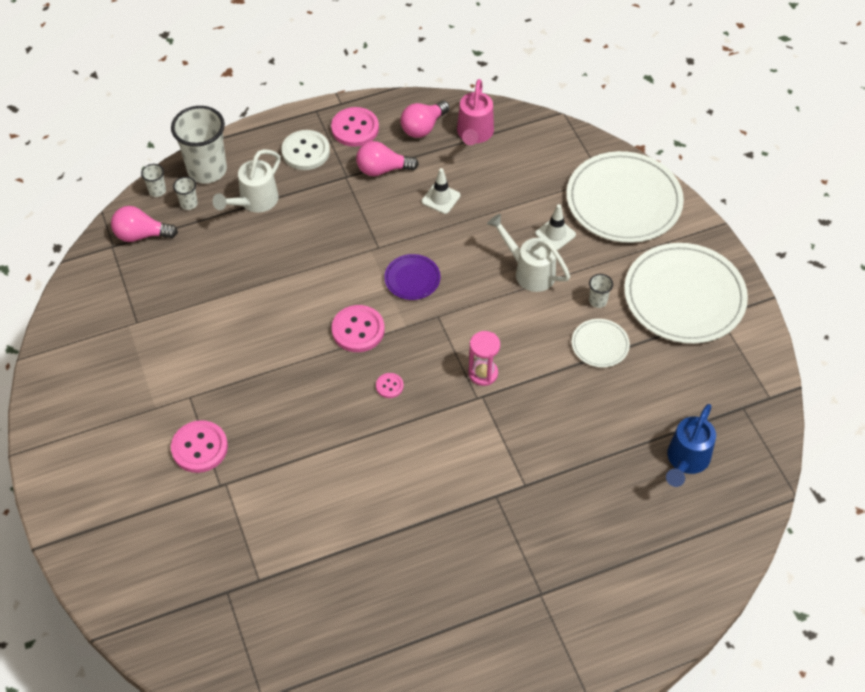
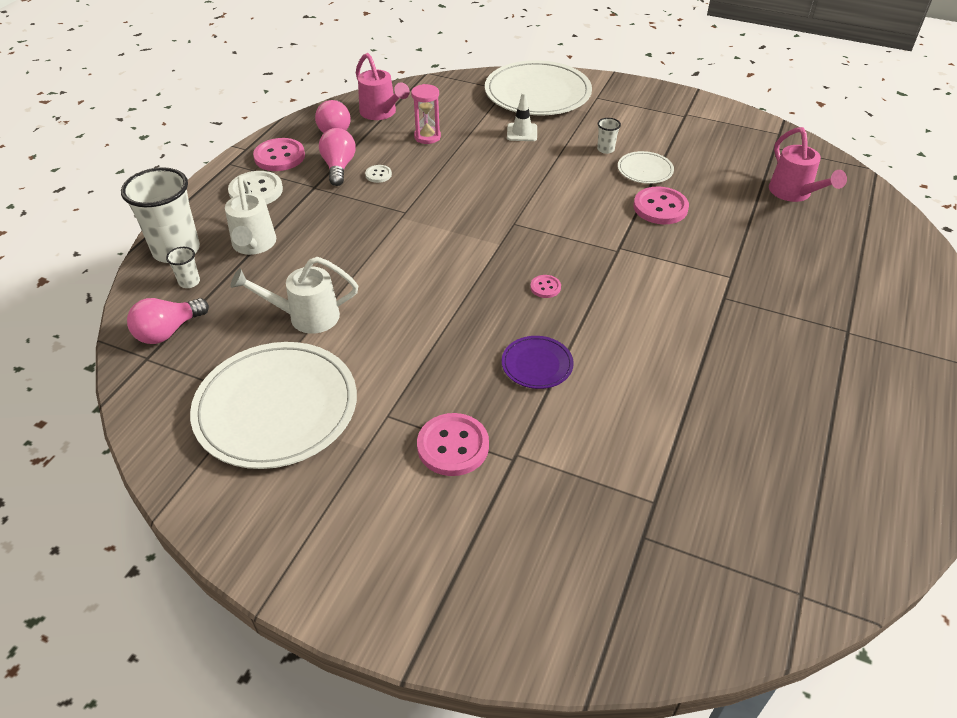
camera: 45 degrees left, 10 degrees down
white cup [141,164,166,197] -> none
pink button [332,305,385,352] -> pink button moved to [634,186,689,224]
pink light bulb [356,141,419,176] -> pink light bulb turned 135 degrees clockwise [319,128,356,186]
purple plate [384,254,440,300] -> purple plate moved to [502,336,574,389]
white traffic cone [422,168,460,214] -> none
pink hourglass [469,331,500,386] -> pink hourglass moved to [411,84,441,144]
white watering can [487,214,570,292] -> white watering can moved to [230,257,358,334]
white plate [624,243,748,344] -> white plate moved to [190,342,357,469]
blue watering can [666,404,716,487] -> pink watering can [769,127,847,202]
none -> white button [365,165,392,183]

